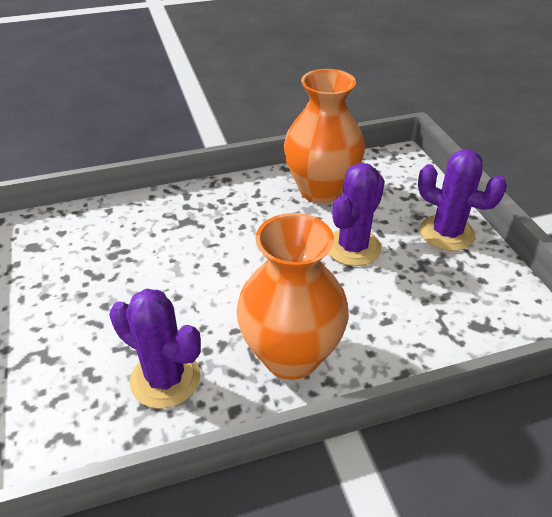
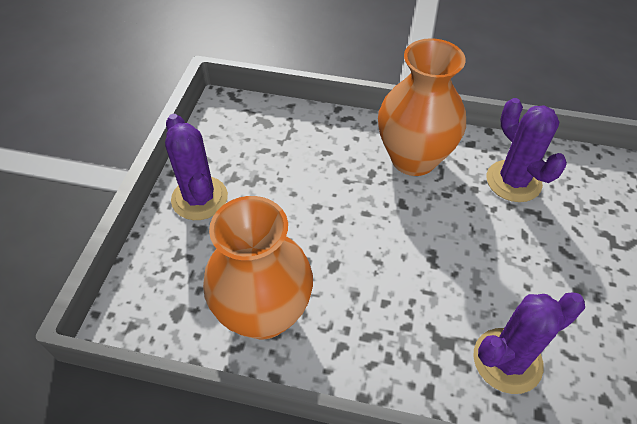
camera: 150 degrees left, 10 degrees up
purple cactus [328,163,385,266] -> purple cactus moved to [473,292,585,394]

